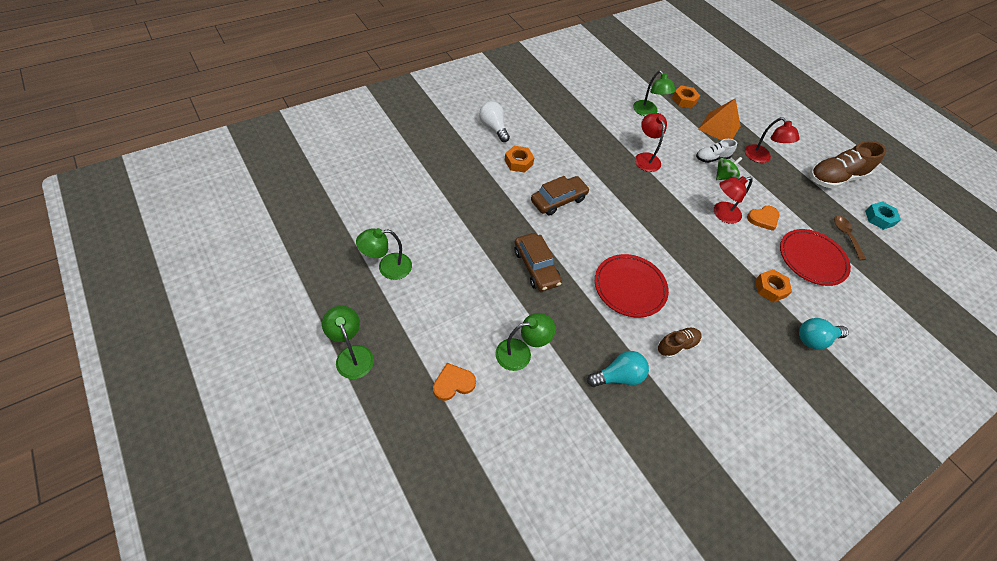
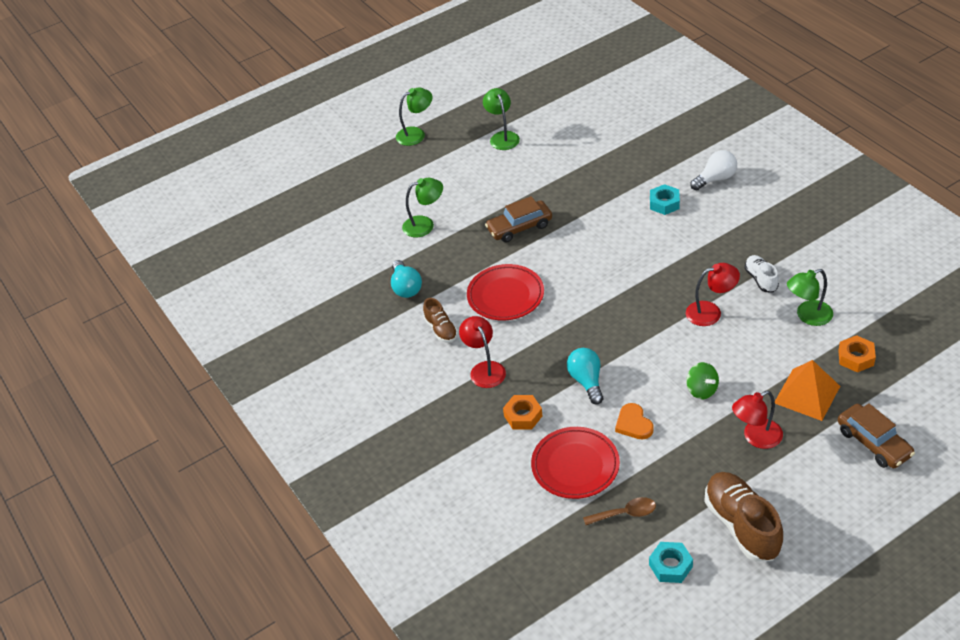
camera: 100 degrees right, 10 degrees down
orange heart [433,363,476,401] -> none
green lamp [495,313,556,371] -> green lamp turned 90 degrees counterclockwise [402,178,443,237]
orange nut [505,146,535,173] -> turquoise nut [650,184,680,215]
brown car [531,176,590,216] -> brown car moved to [838,403,915,468]
white shoe [696,139,737,163] -> white shoe moved to [744,255,779,292]
red lamp [714,176,753,224] -> red lamp moved to [459,316,506,388]
turquoise light bulb [799,318,849,350] -> turquoise light bulb moved to [567,348,603,405]

